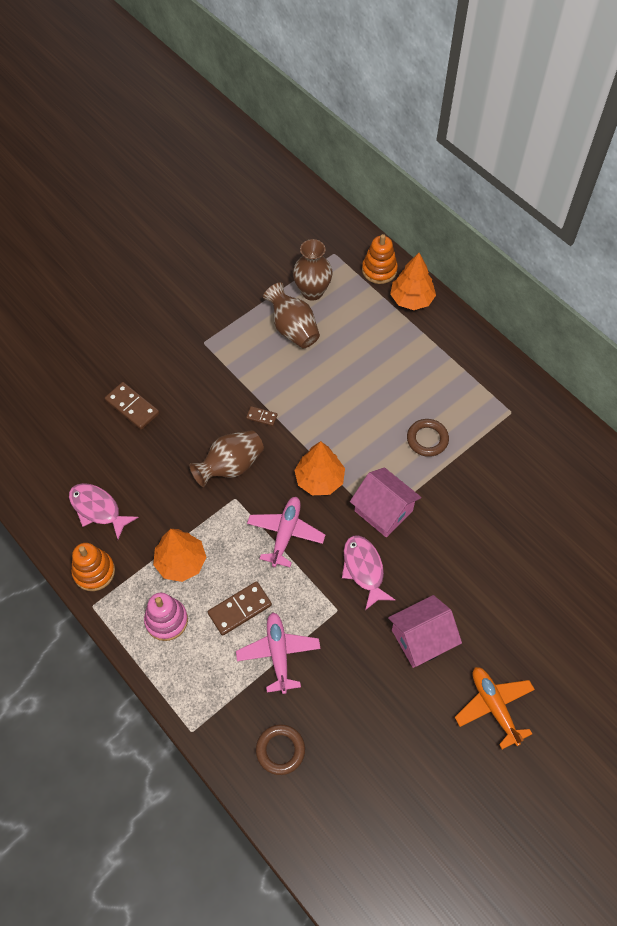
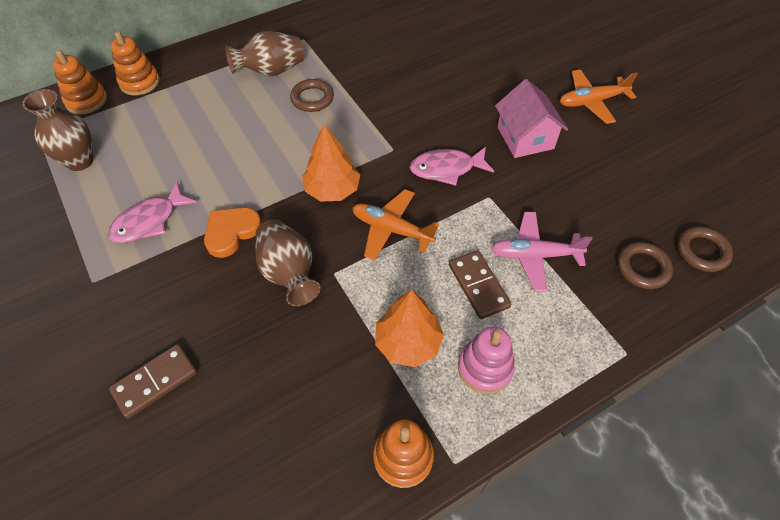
camera: 80 degrees left, 5 degrees down
pink fish [69,483,139,540] -> pink fish moved to [108,182,197,243]
brown domino [246,406,278,426] -> orange heart [204,208,261,258]
pink plane [247,497,325,567] -> orange plane [352,189,439,261]
brown vase [263,282,320,348] -> brown vase moved to [226,31,304,76]
pink house [350,467,421,538] -> none
orange tree [390,253,436,310] -> orange stacking toy [110,31,160,96]
none -> brown ring [677,226,733,272]

